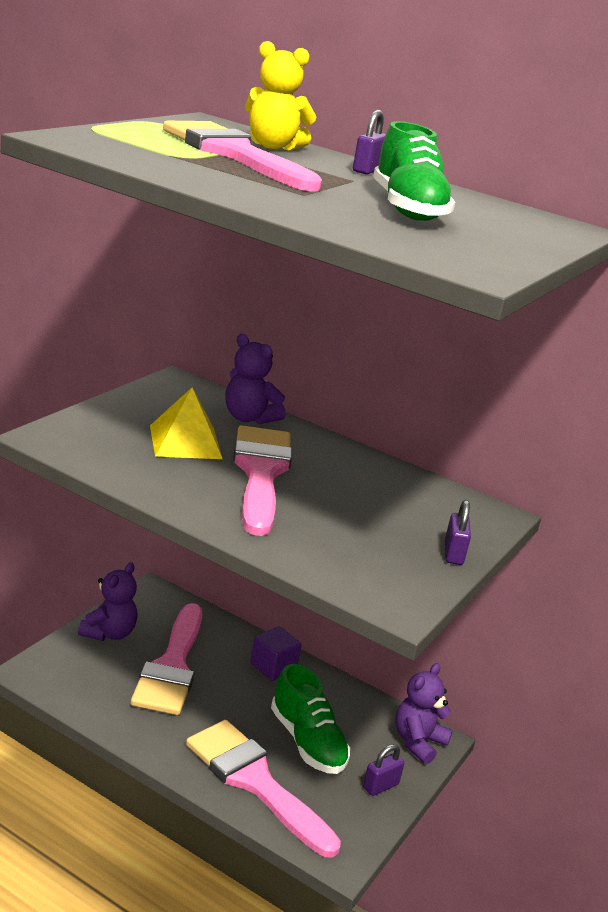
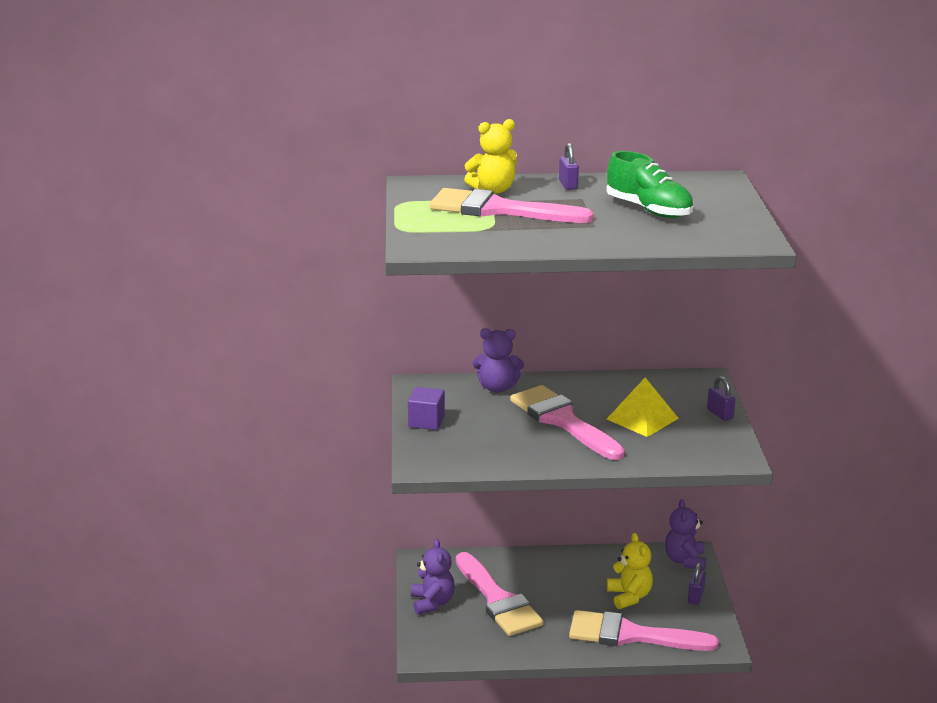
camera: 30 degrees left, 0 degrees up
yellow pyramid [150,388,223,459] -> yellow pyramid moved to [607,378,679,437]
purple cube [250,626,302,681] -> purple cube moved to [408,387,445,430]
green shoe [271,664,350,774] -> yellow teddy bear [607,533,653,609]

